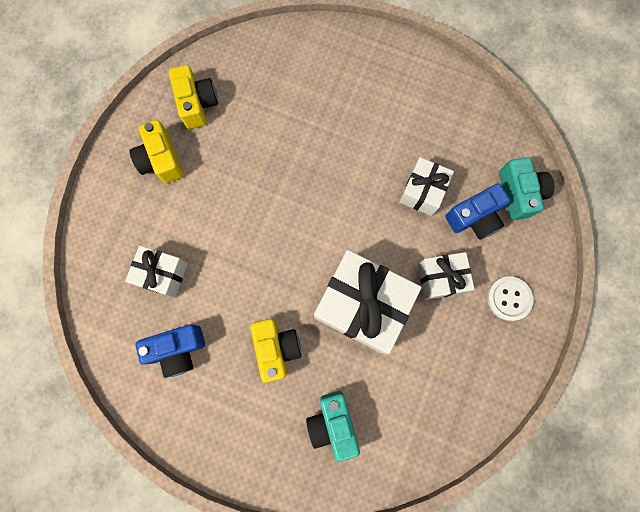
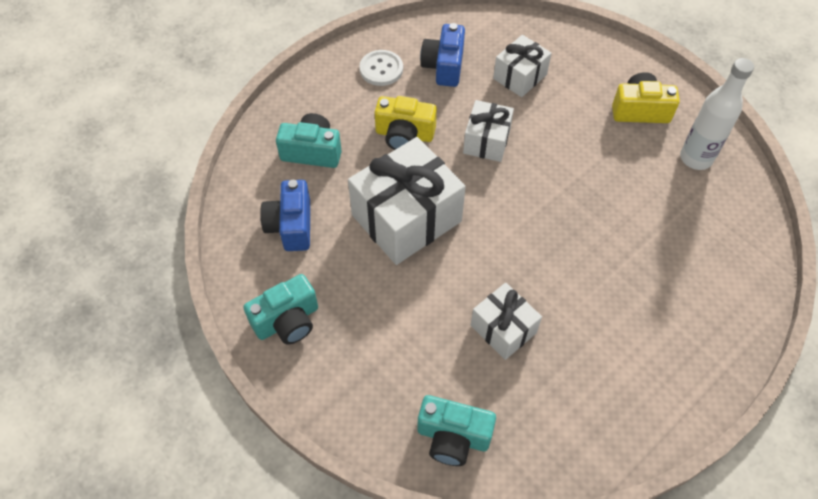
camera: 115 degrees right, 20 degrees down
yellow camera [169,65,218,129] -> white bottle [680,58,754,170]
white gift [418,252,475,300] -> white gift moved to [463,100,514,162]
blue camera [445,183,511,240] -> blue camera moved to [260,180,310,251]
white button [487,276,533,321] -> white button moved to [359,50,403,86]
none -> turquoise camera [243,274,318,344]

